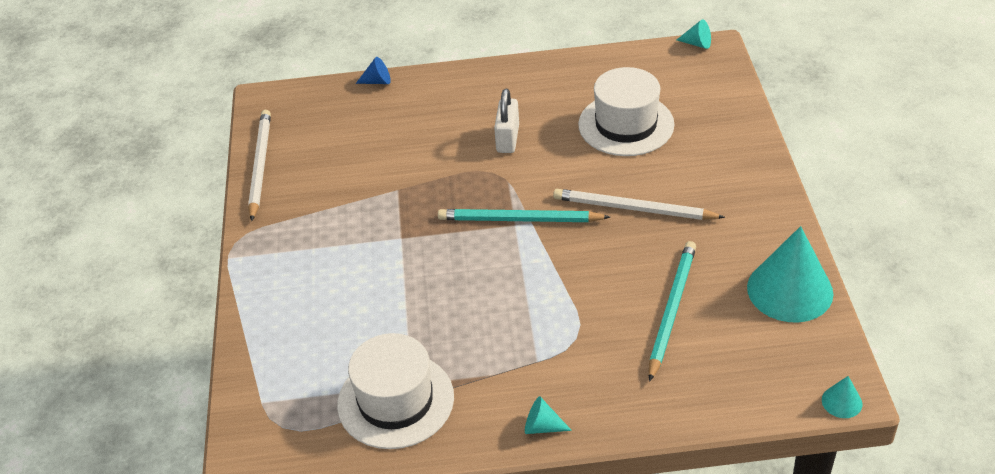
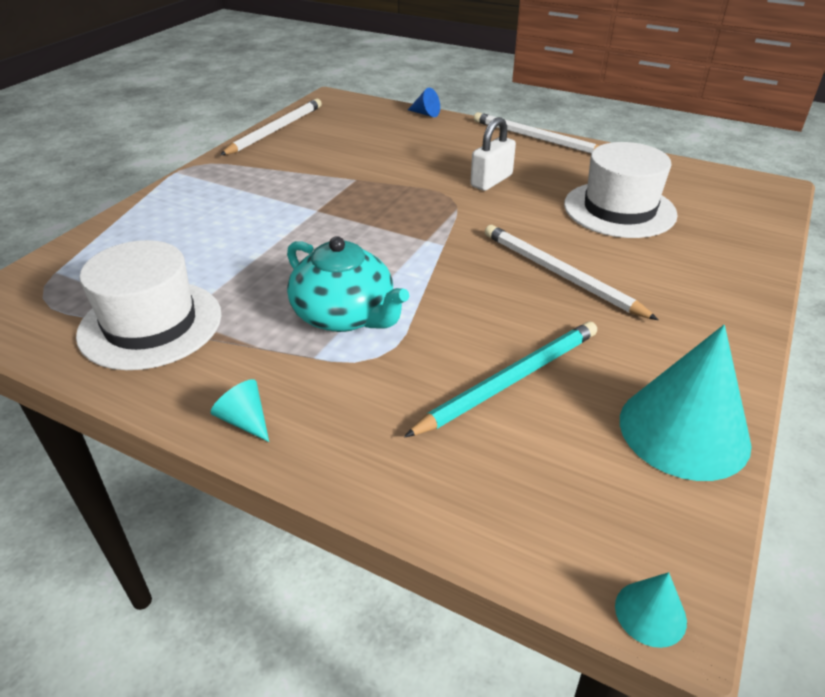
camera: 30 degrees right, 5 degrees down
turquoise pencil [438,209,610,222] -> none
turquoise cone [677,19,711,49] -> none
none -> turquoise teapot [287,236,409,332]
none -> white pencil [474,112,600,153]

